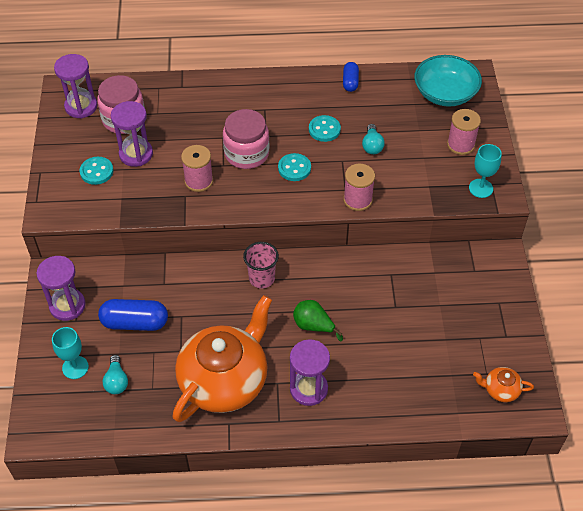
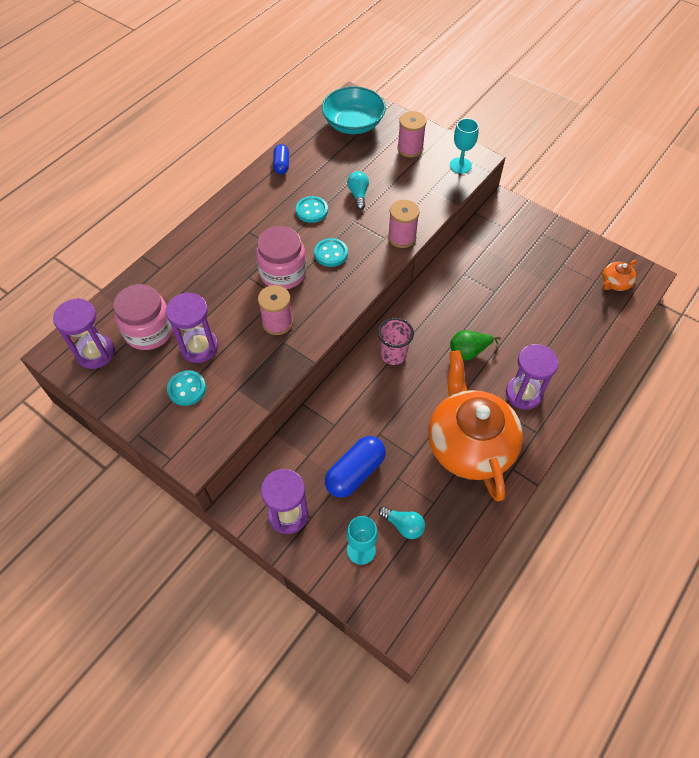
camera: 50 degrees left, 5 degrees up
blue capsule [343,62,359,92] -> blue capsule turned 45 degrees clockwise [273,144,289,174]
turquoise light bulb [362,124,385,154] -> turquoise light bulb turned 135 degrees counterclockwise [347,171,369,210]

